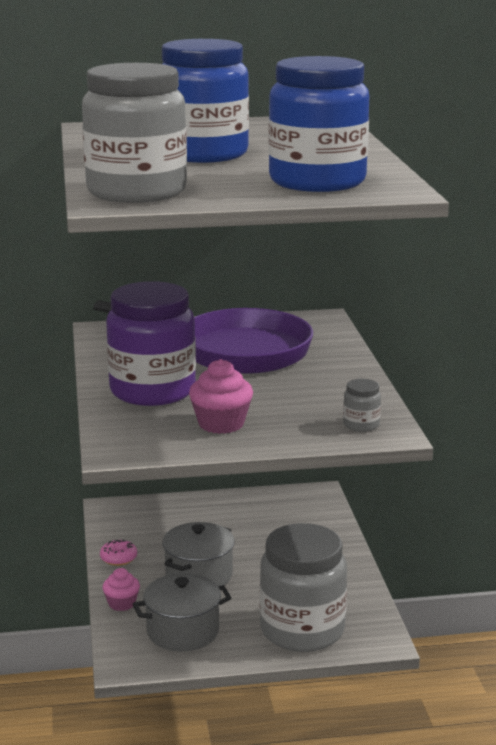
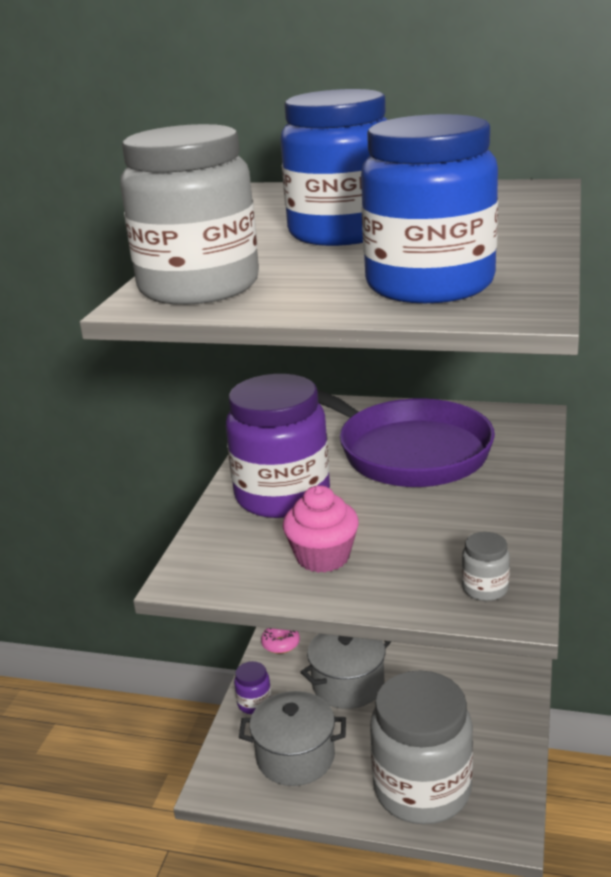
camera: 25 degrees right, 5 degrees up
pink cupcake [102,568,140,611] -> purple jar [234,661,271,714]

